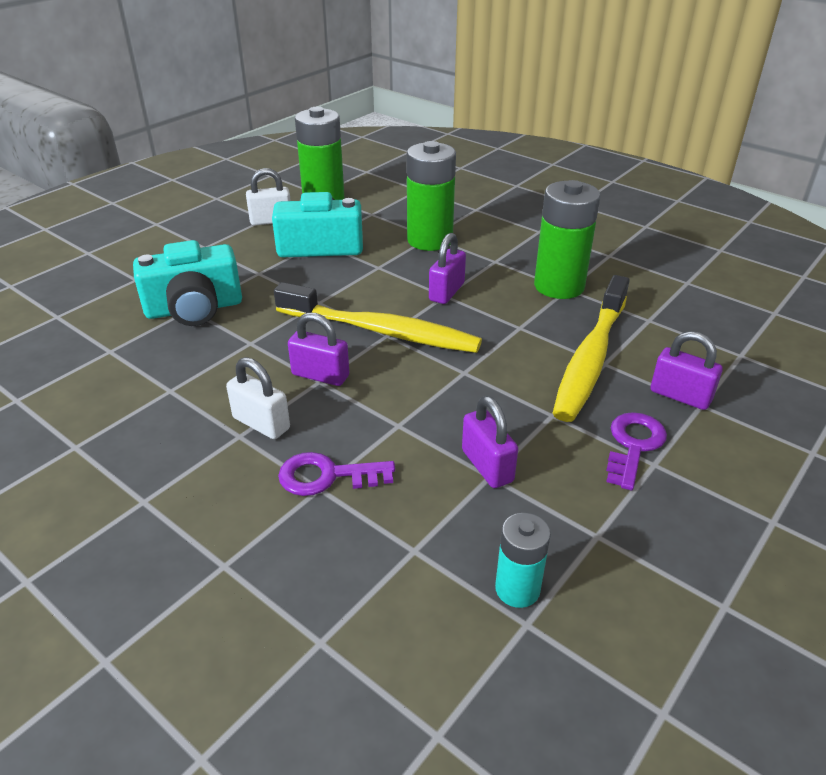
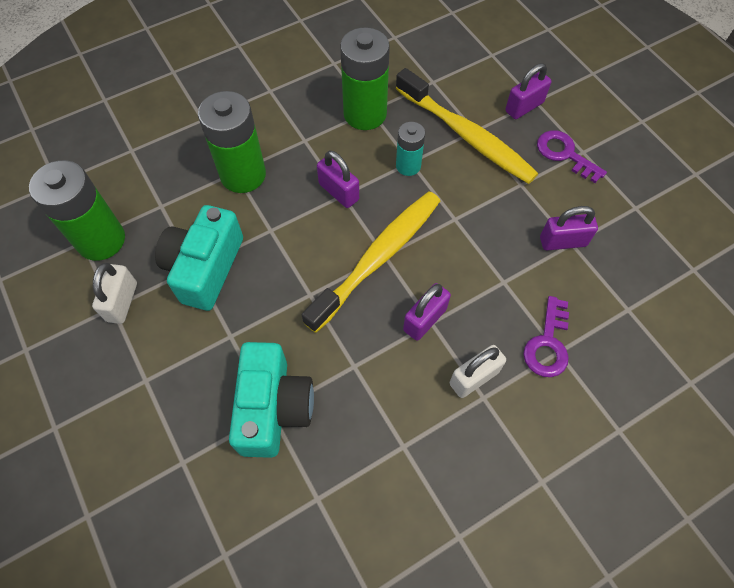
camera: 70 degrees left, 25 degrees up
turquoise battery [495,513,551,608] -> turquoise battery moved to [396,122,425,176]

